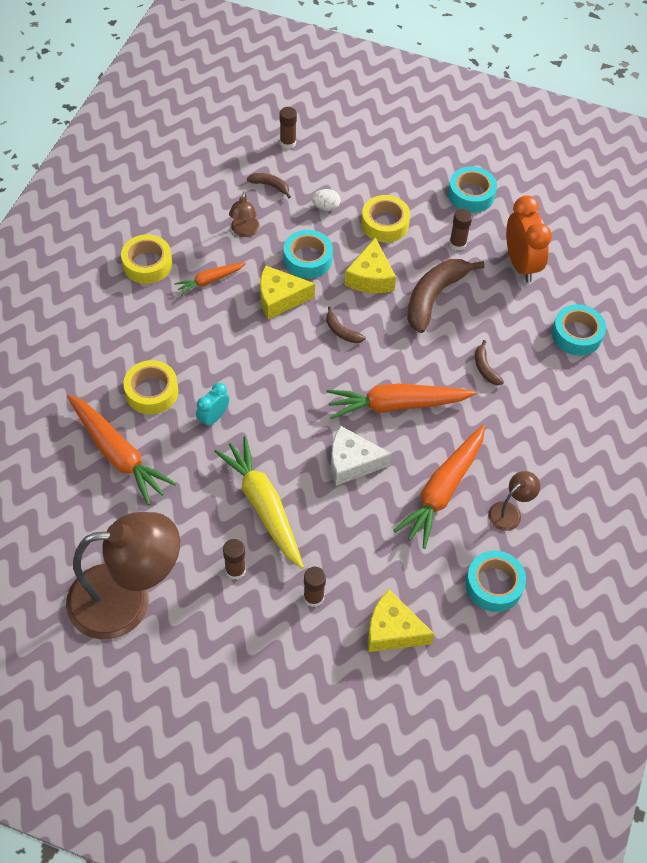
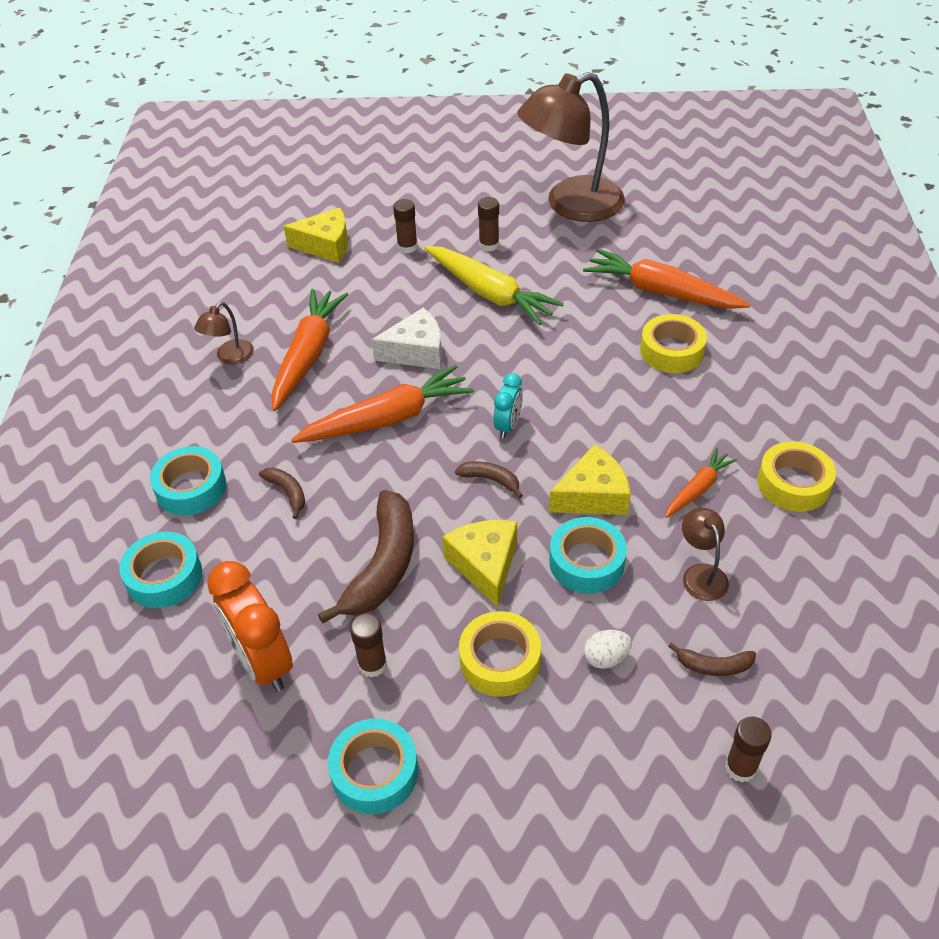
camera: 165 degrees right, 10 degrees down
turquoise clock [196,383,229,428] -> turquoise clock moved to [493,373,523,438]
turquoise tape [466,550,526,612] -> turquoise tape moved to [150,446,226,515]

